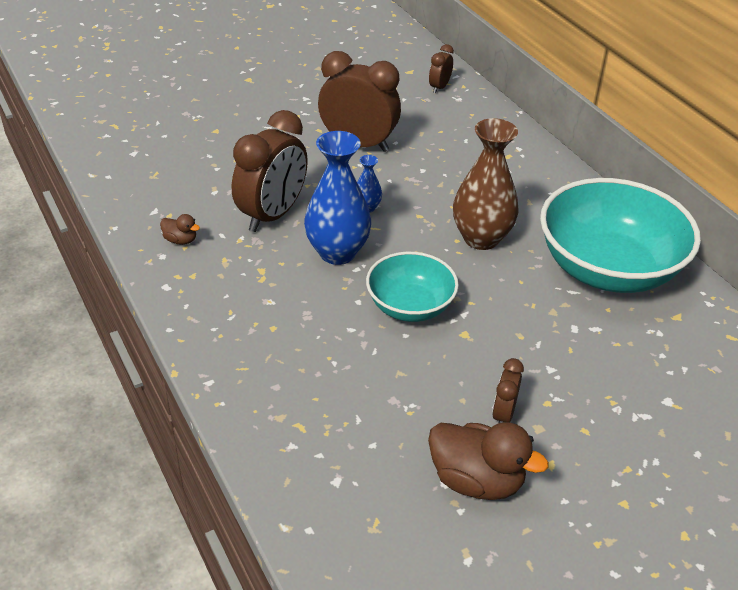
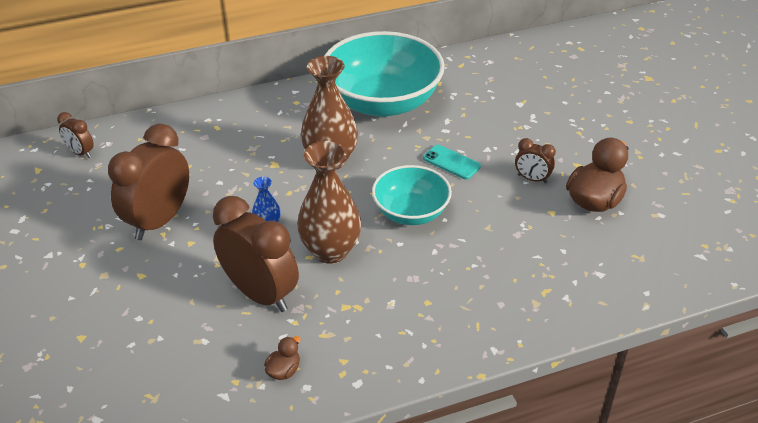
camera: 80 degrees left, 0 degrees up
blue vase [304,131,371,265] -> brown vase [297,141,361,264]
none -> turquoise phone [423,145,481,179]

